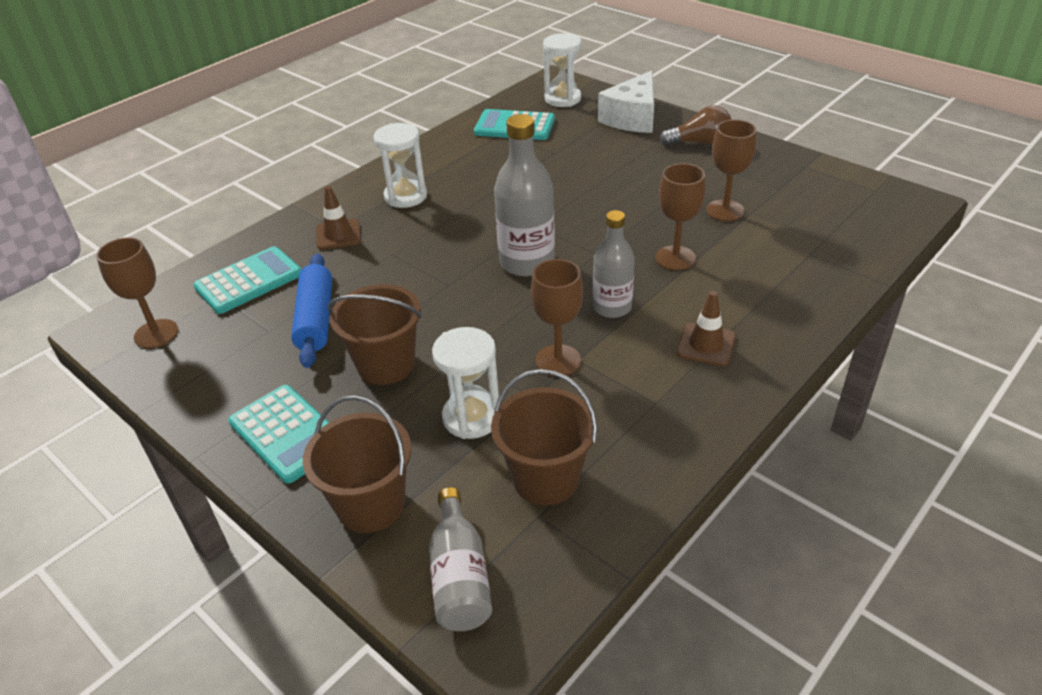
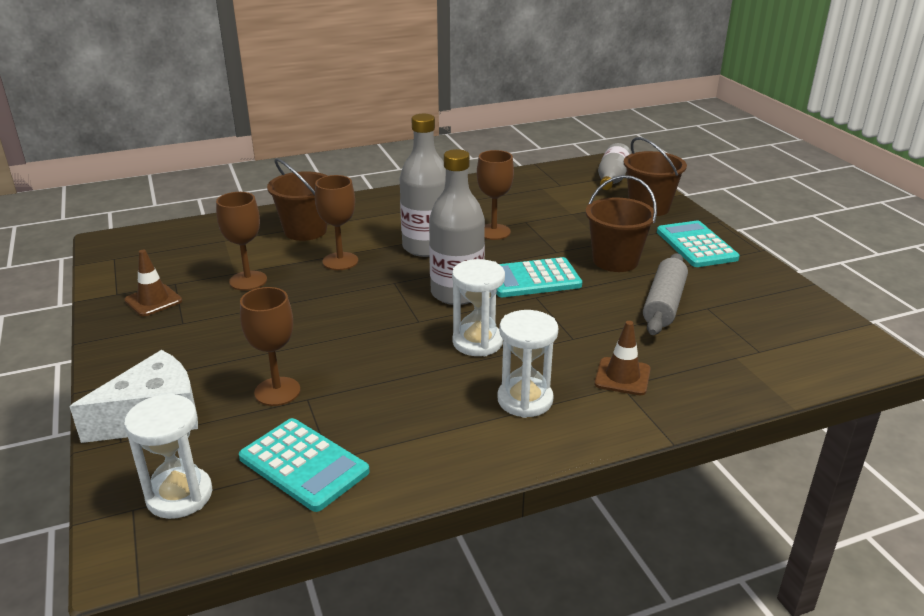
camera: 155 degrees left, 10 degrees down
brown goblet [96,237,178,348] -> brown goblet moved to [240,287,301,406]
turquoise calculator [193,246,301,314] -> turquoise calculator moved to [496,257,582,297]
blue rolling pin [291,254,332,368] -> grey rolling pin [643,253,688,335]
white hourglass [432,327,499,439] -> white hourglass moved to [452,259,505,356]
brown bucket [491,369,597,505] -> brown bucket moved to [267,158,327,241]
grey bottle [593,210,635,318] -> grey bottle [399,114,446,257], size x1.52
brown light bulb [660,105,731,146] -> none
brown traffic cone [677,291,736,366] -> brown traffic cone moved to [124,250,182,316]

